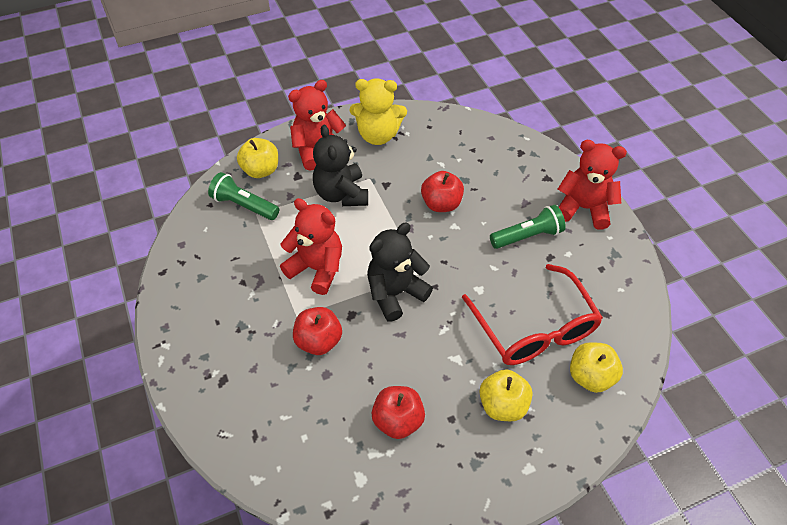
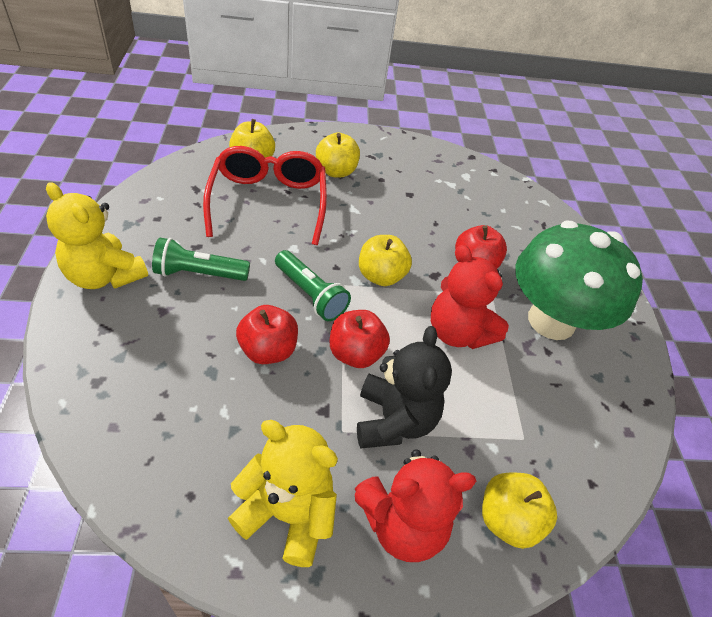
camera: 165 degrees left, 5 degrees down
green flashlight [208,172,279,220] -> green flashlight moved to [275,250,351,321]
black teddy bear [367,223,433,322] -> yellow apple [359,235,412,286]
red apple [372,386,425,439] -> red apple moved to [330,310,390,368]
red teddy bear [558,140,627,230] -> yellow teddy bear [46,182,148,289]
none -> green mushroom [515,221,643,340]

